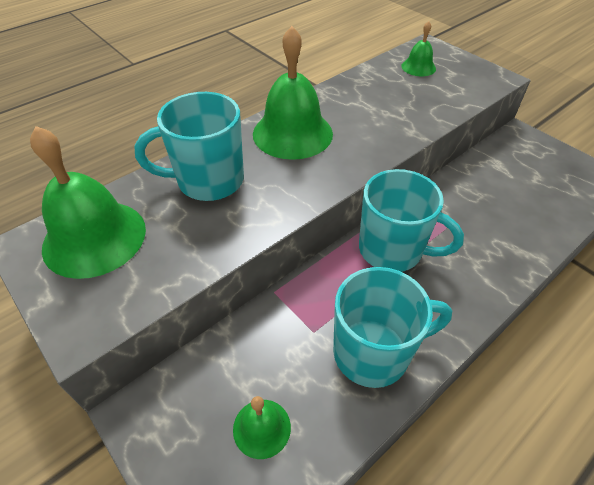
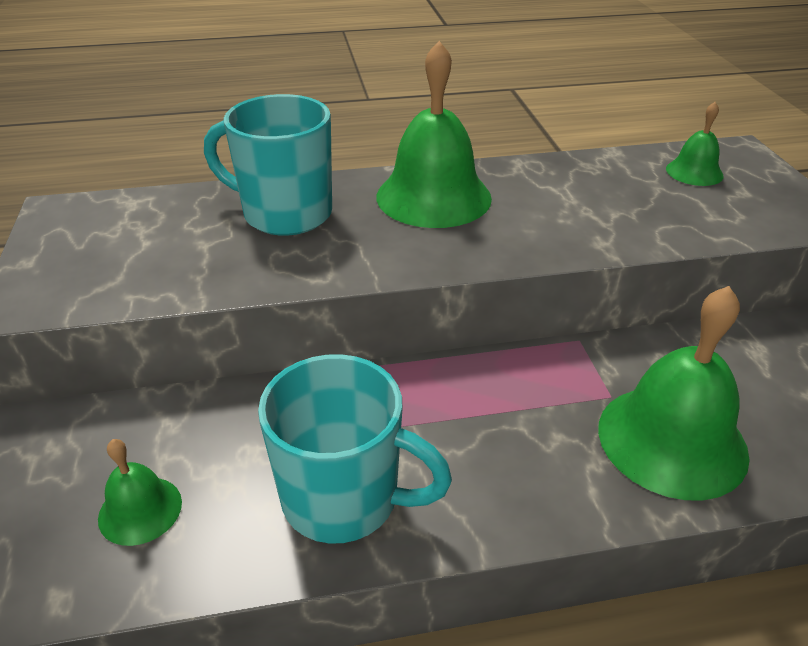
camera: 30 degrees right, 10 degrees down
green bell [30,126,146,279] -> green bell moved to [598,286,750,500]
turquoise mug [359,169,464,272] -> none

